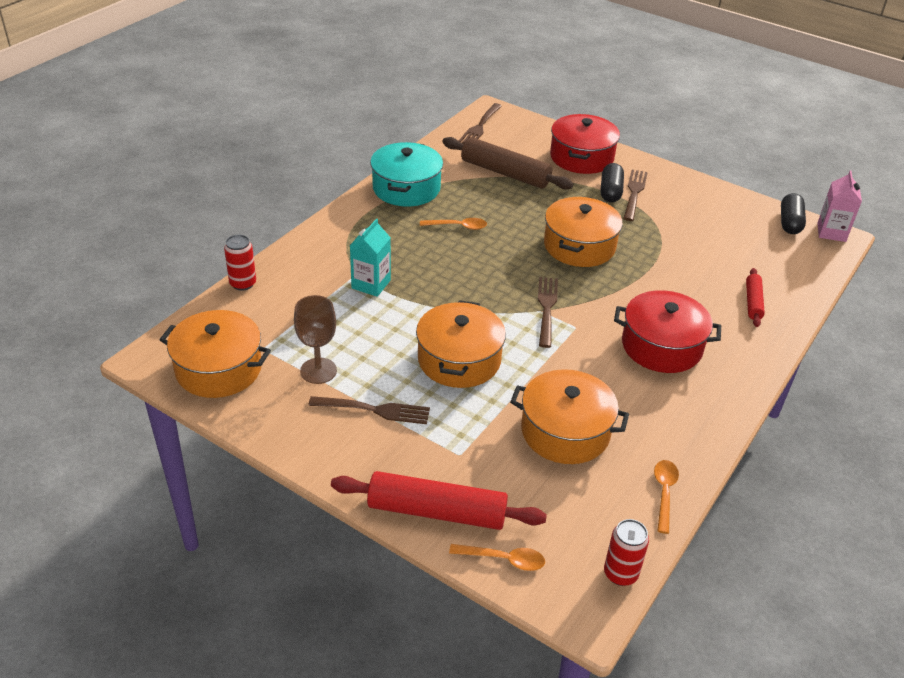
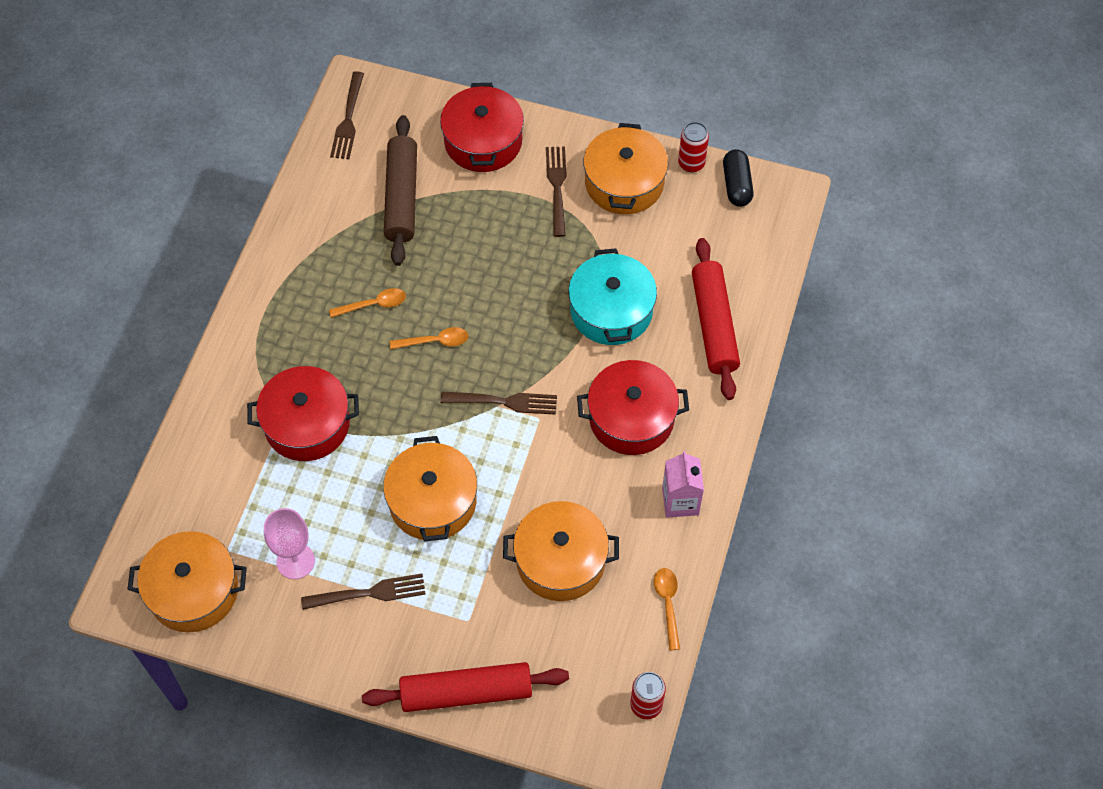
camera: 15 degrees left, 20 degrees up
red can [224,235,256,291] -> red can moved to [678,122,709,172]
brown goblet [294,295,337,384] -> pink goblet [264,508,315,579]
turquoise carton [350,218,391,297] -> red pot [247,366,359,461]
turquoise pot [370,142,443,207] -> turquoise pot moved to [568,248,657,345]
brown rolling pin [442,137,574,189] -> brown rolling pin turned 75 degrees clockwise [384,115,417,266]
orange spoon [449,544,545,571] -> orange spoon moved to [390,327,468,349]
brown fork [538,277,558,348] -> brown fork turned 105 degrees clockwise [440,392,557,415]
orange pot [544,197,623,267] -> orange pot moved to [584,123,668,214]
black capsule [601,163,624,203] -> none
red rolling pin [746,268,765,327] -> red rolling pin [692,238,740,400], size x1.87
pink carton [817,170,862,242] -> pink carton moved to [662,451,704,518]

